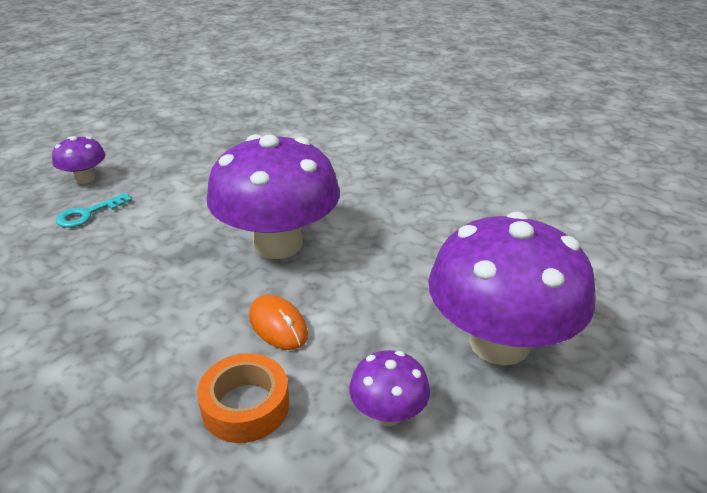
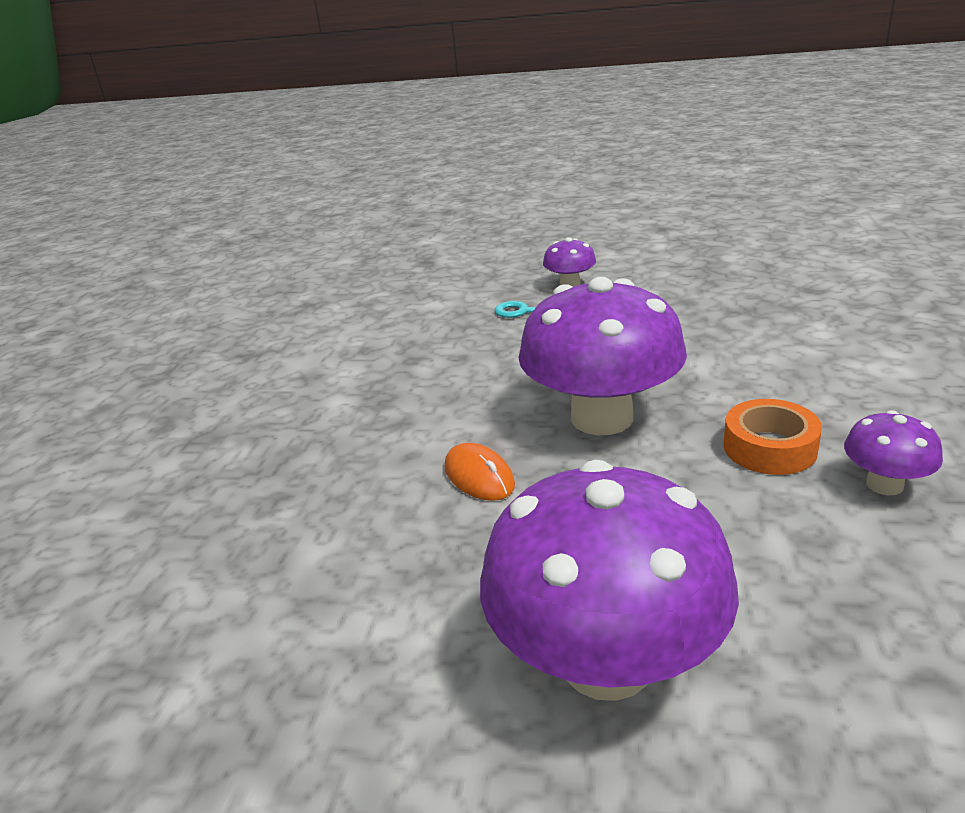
camera: 65 degrees right, 5 degrees down
orange tape [197,353,289,443] -> orange tape moved to [724,399,822,475]
orange mouse [249,295,308,350] -> orange mouse turned 60 degrees counterclockwise [445,443,515,501]
purple mushroom [349,350,430,426] -> purple mushroom moved to [844,410,943,495]

